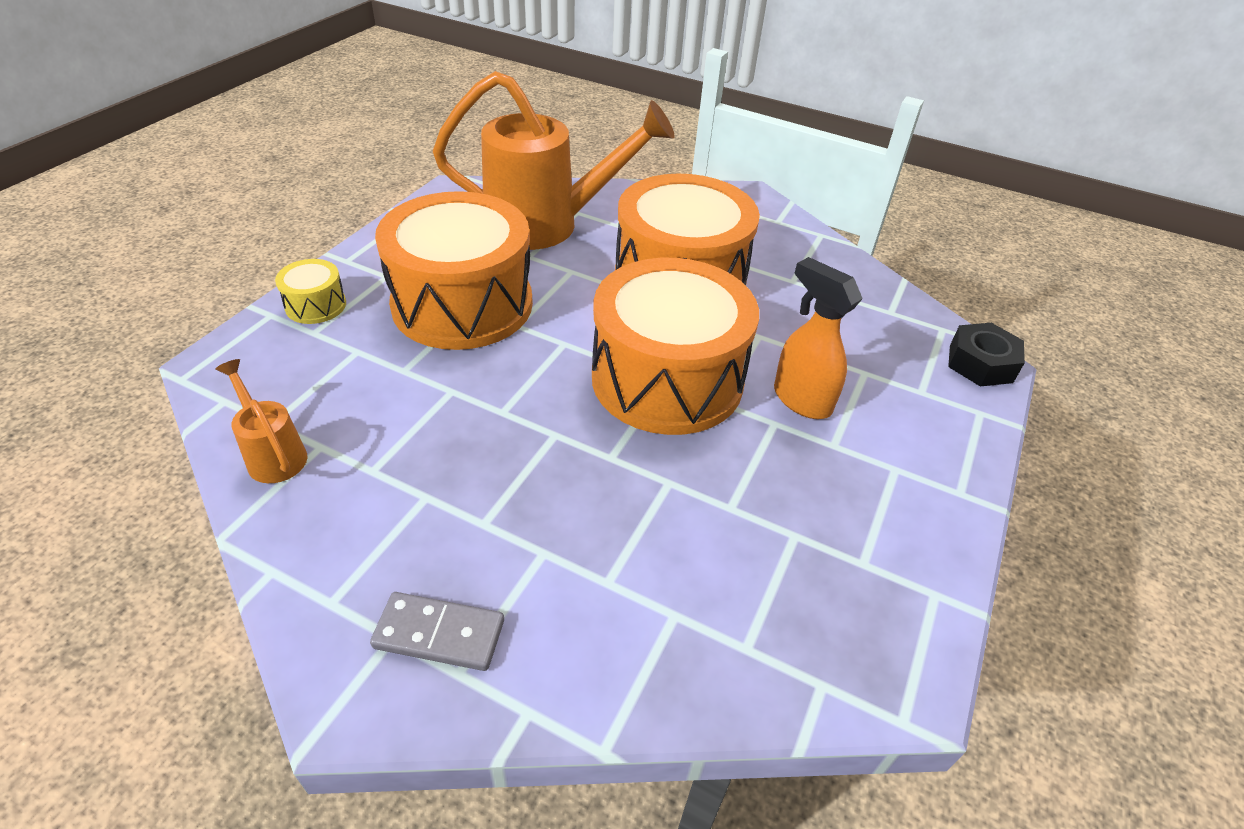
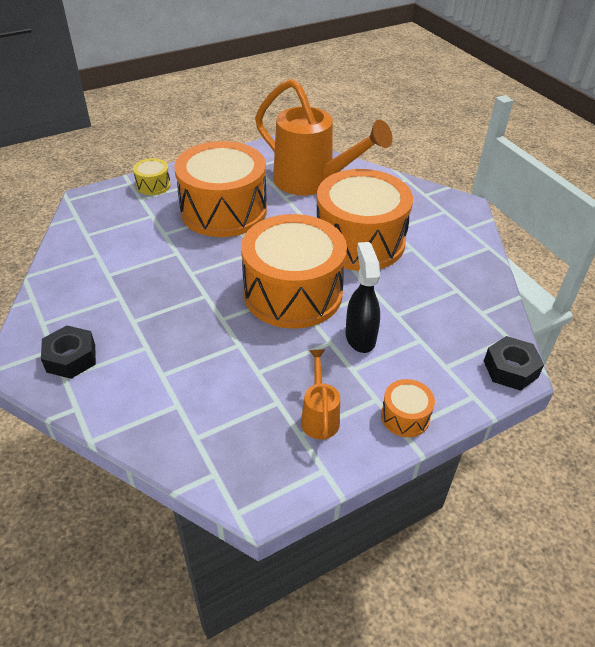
camera: 35 degrees right, 0 degrees up
orange watering can [216,359,307,483] -> orange watering can moved to [301,349,340,440]
grey domino [370,592,504,671] -> black nut [41,325,96,379]
orange spray bottle [774,257,863,419] -> black spray bottle [346,242,380,353]
none -> orange drum [381,379,435,437]

